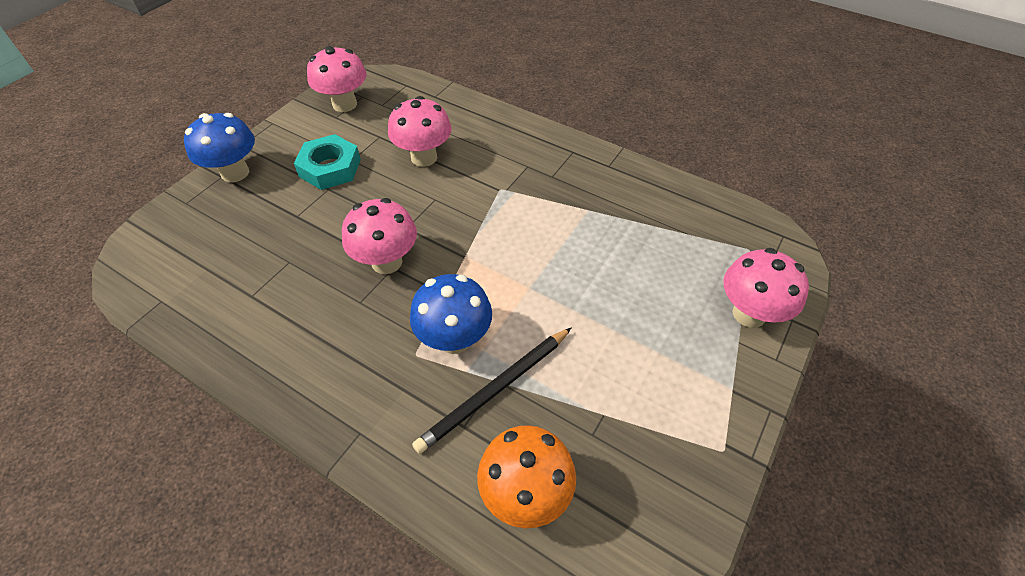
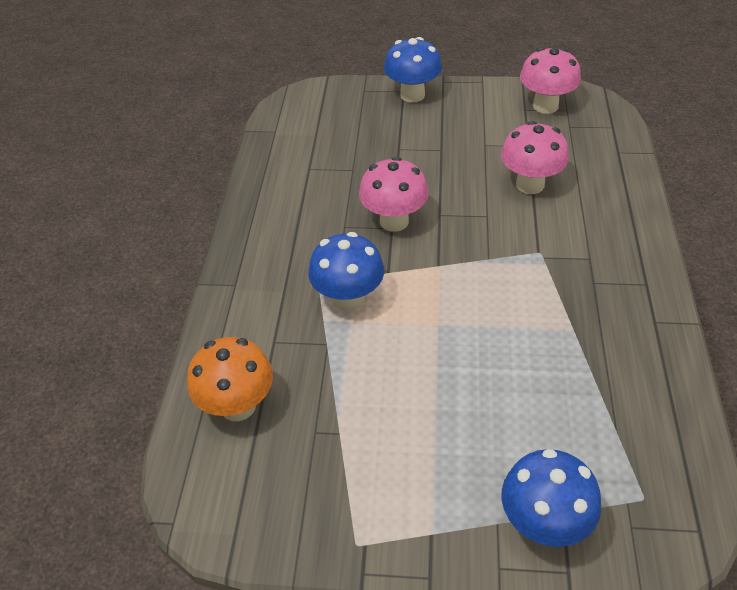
camera: 65 degrees right, 5 degrees down
turquoise nut [294,134,361,190] -> none
black pencil [412,327,572,454] -> none
pink mushroom [723,248,809,328] -> blue mushroom [502,449,601,547]

